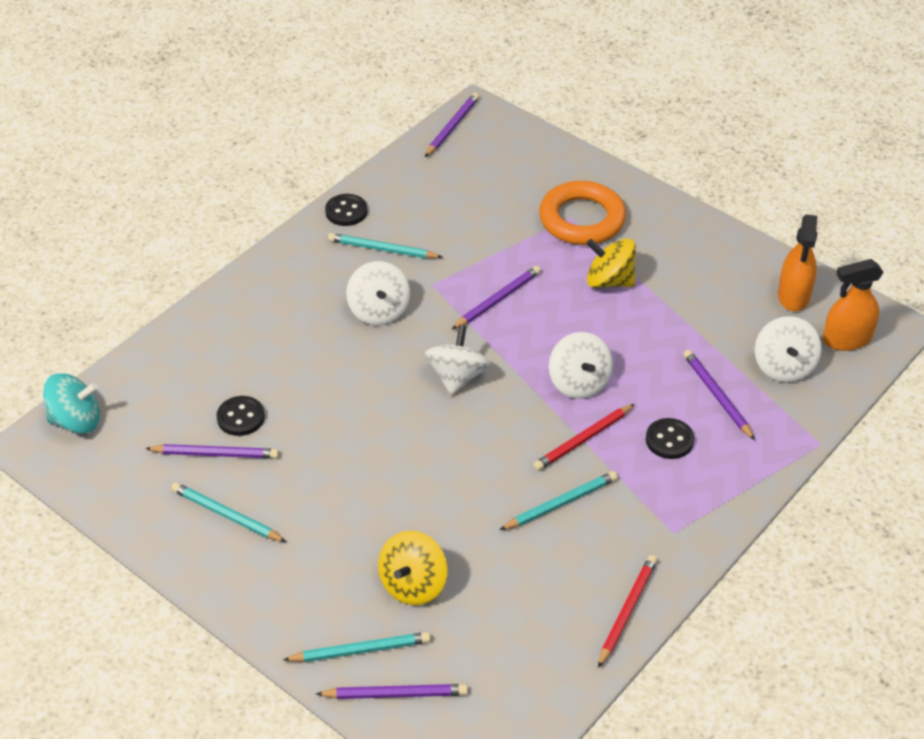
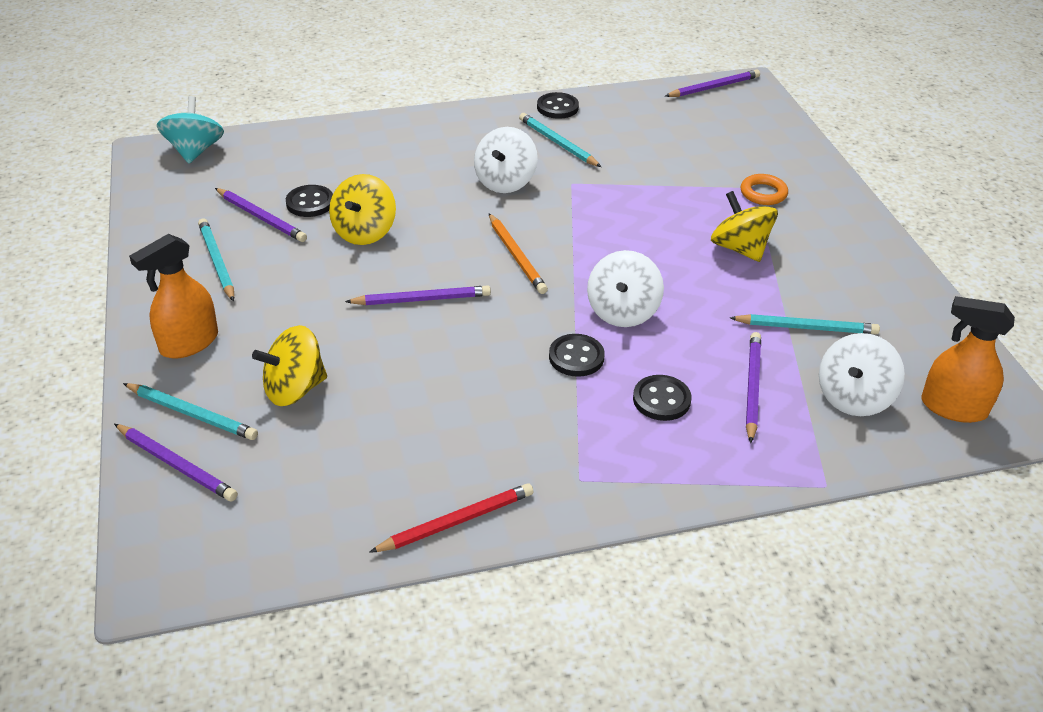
camera: 35 degrees right, 5 degrees down
turquoise spinning top [43,373,100,434] -> turquoise spinning top turned 120 degrees counterclockwise [157,96,224,164]
white spinning top [424,325,490,395] -> orange pencil [489,213,548,294]
purple pencil [452,266,541,329] -> purple pencil moved to [345,286,491,305]
turquoise pencil [500,471,618,530] -> turquoise pencil moved to [730,314,880,334]
red pencil [533,404,635,471] -> black button [549,334,605,377]
orange ring [539,181,626,245] -> orange ring [740,174,788,205], size x0.50
orange spray bottle [778,214,817,311] -> orange spray bottle moved to [129,234,218,359]
none -> yellow spinning top [329,174,396,245]

